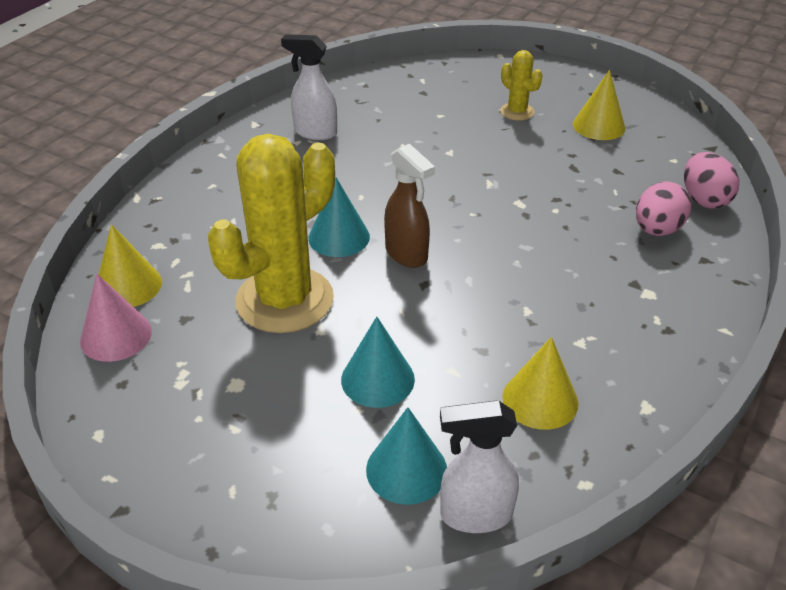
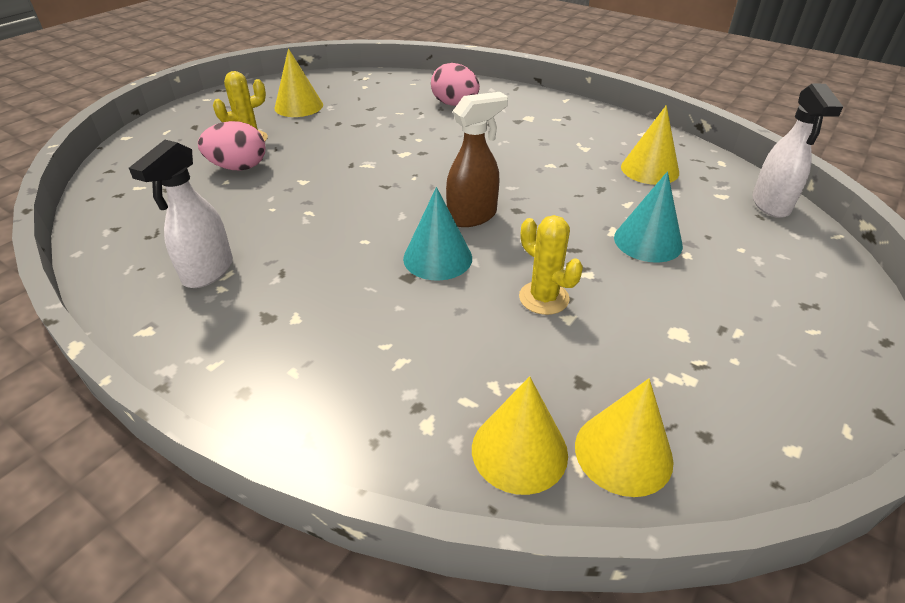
camera: 85 degrees left, 0 degrees up
pink cone [80,274,152,362] -> yellow cone [575,379,674,497]
yellow cactus [208,134,335,333] -> yellow cactus [519,215,583,315], size x0.46
turquoise cone [366,407,447,505] -> none
pink egg [684,152,739,209] -> pink egg moved to [198,121,265,170]

